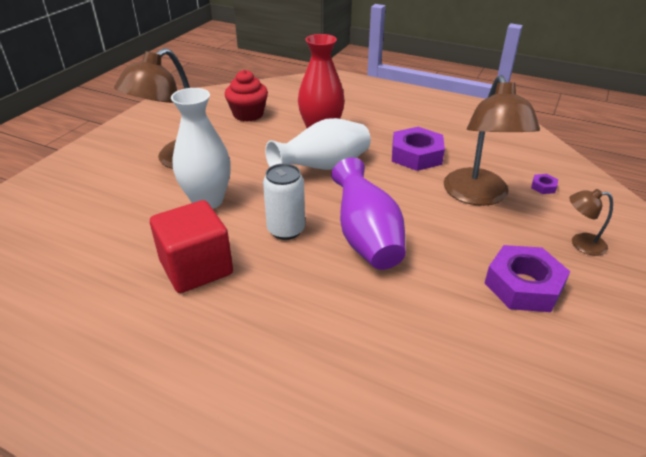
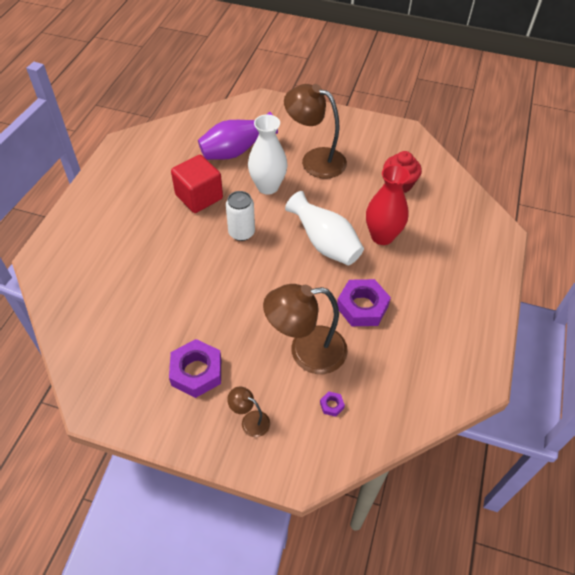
camera: 80 degrees right, 15 degrees up
purple vase [331,158,406,270] -> purple vase moved to [198,112,278,160]
brown lamp [569,189,613,256] -> brown lamp turned 60 degrees counterclockwise [227,387,270,437]

